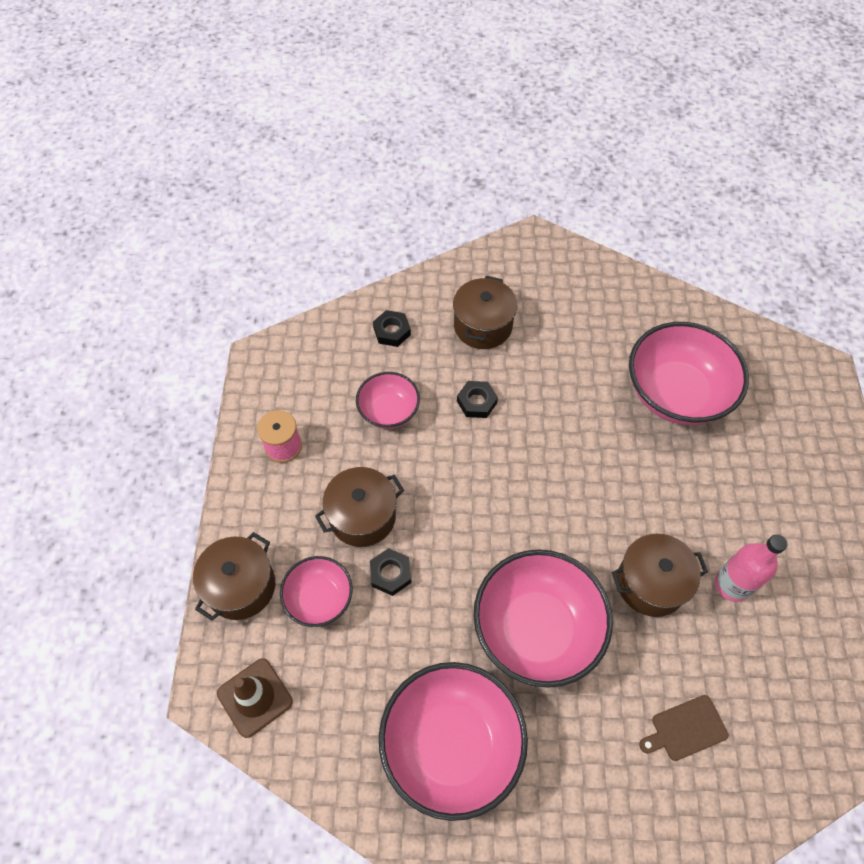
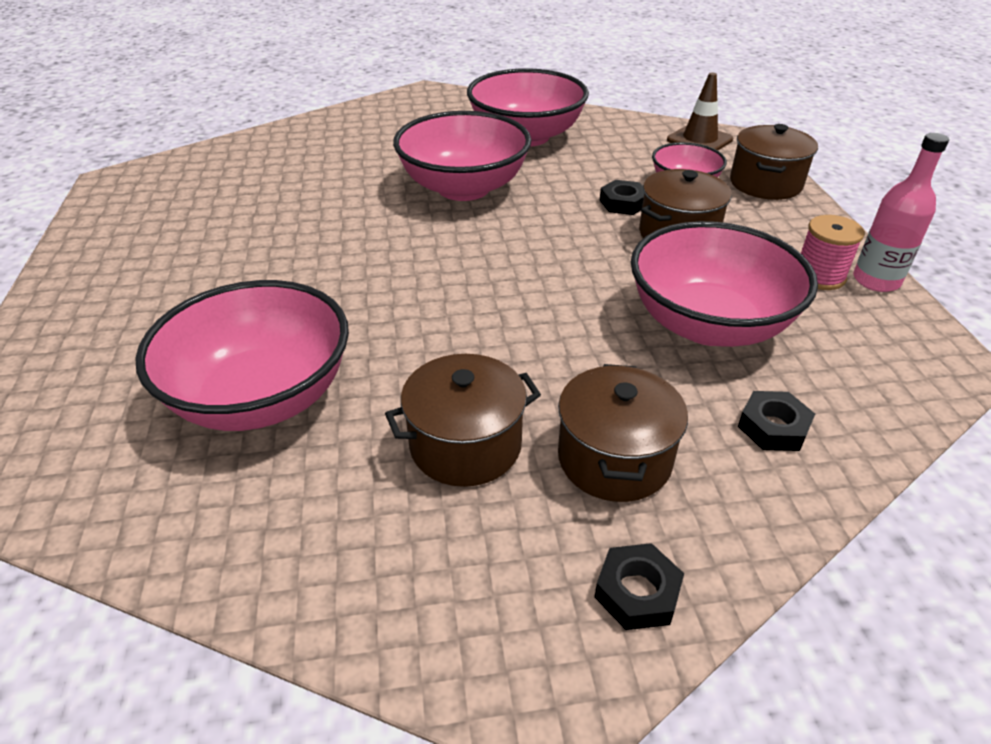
camera: 170 degrees right, 20 degrees down
pink bowl [356,372,420,429] -> pink bowl [631,221,818,347], size x1.83
black nut [457,381,498,418] -> black nut moved to [594,543,684,630]
brown pot [612,534,708,617] -> brown pot moved to [385,354,541,487]
brown cutting board [639,695,728,761] -> none
pink bottle [715,534,787,602] -> pink bottle moved to [853,133,949,292]

